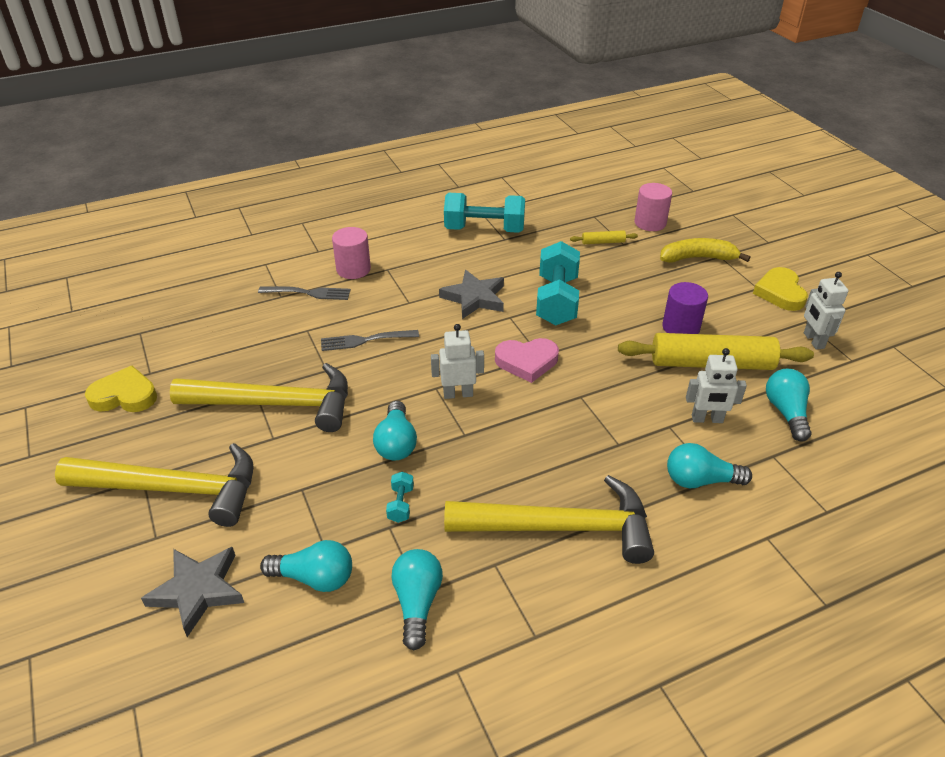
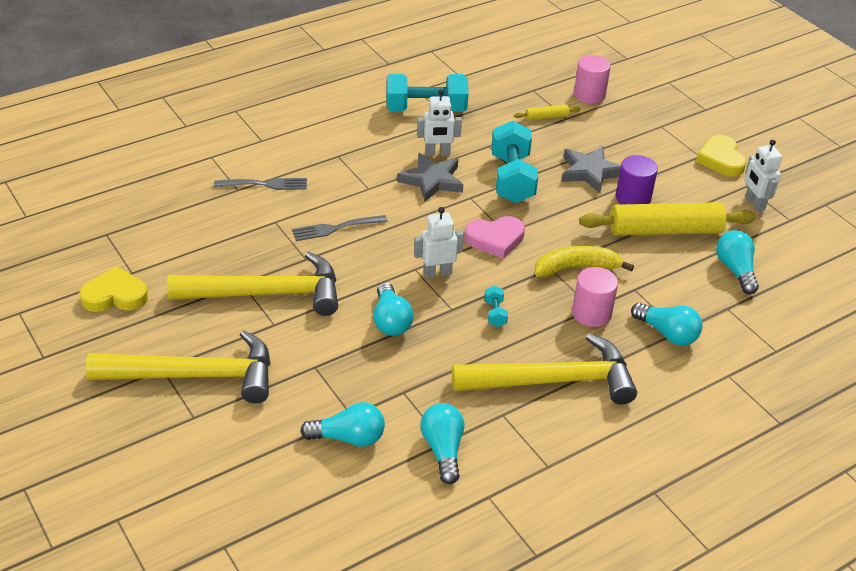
camera: 10 degrees left, 0 degrees up
grey star [141,547,244,637] -> grey star moved to [561,146,621,193]
pink cylinder [332,227,371,279] -> pink cylinder moved to [572,267,618,327]
turquoise dumbbell [386,471,414,523] -> turquoise dumbbell moved to [484,286,508,327]
yellow banana [660,238,750,263] -> yellow banana moved to [535,246,634,277]
turquoise light bulb [667,443,752,488] -> turquoise light bulb turned 135 degrees counterclockwise [631,303,703,346]
white robot [686,348,747,423] -> white robot moved to [417,89,462,156]

